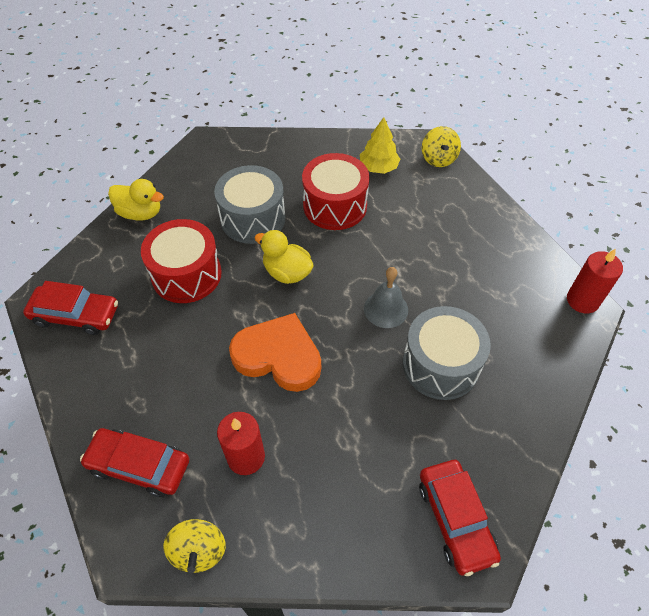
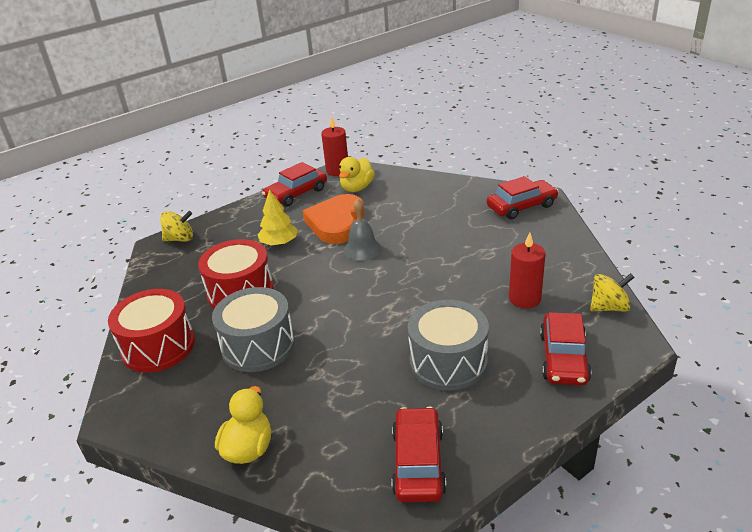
camera: 95 degrees left, 20 degrees down
red drum [141,219,222,303] -> red drum moved to [108,289,195,373]
orange heart [229,313,321,392] -> orange heart moved to [303,194,364,244]
yellow duck [255,230,314,284] -> yellow duck moved to [339,157,375,192]
yellow tree [360,117,400,174] -> yellow tree moved to [258,189,298,246]
grey drum [403,306,491,400] -> grey drum moved to [408,300,489,391]
none -> red car [262,162,327,206]

